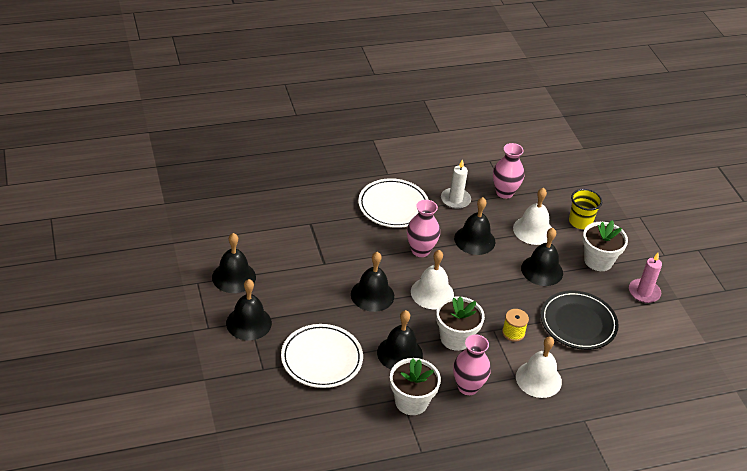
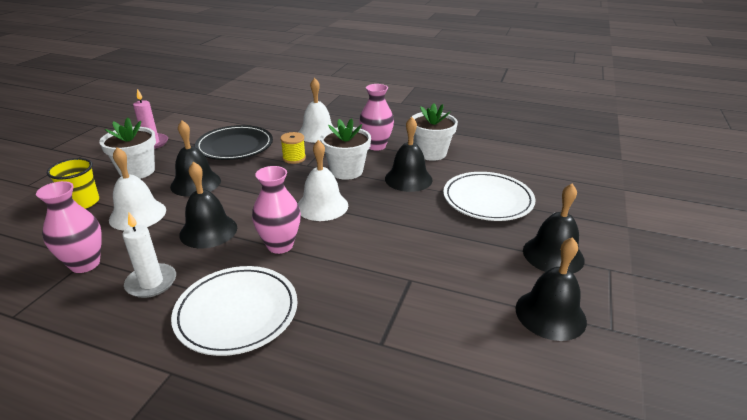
camera: 140 degrees left, 10 degrees down
black bell [351,252,394,312] -> none

